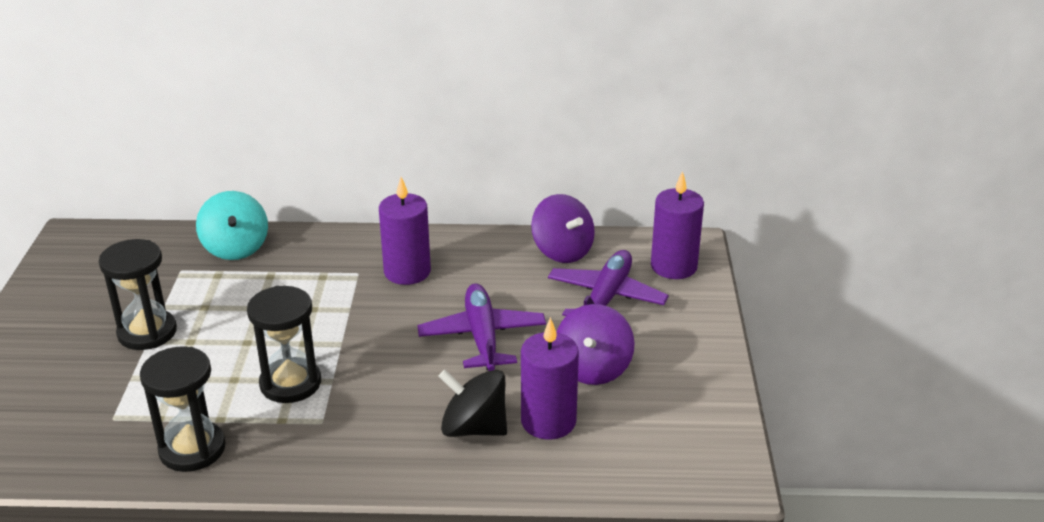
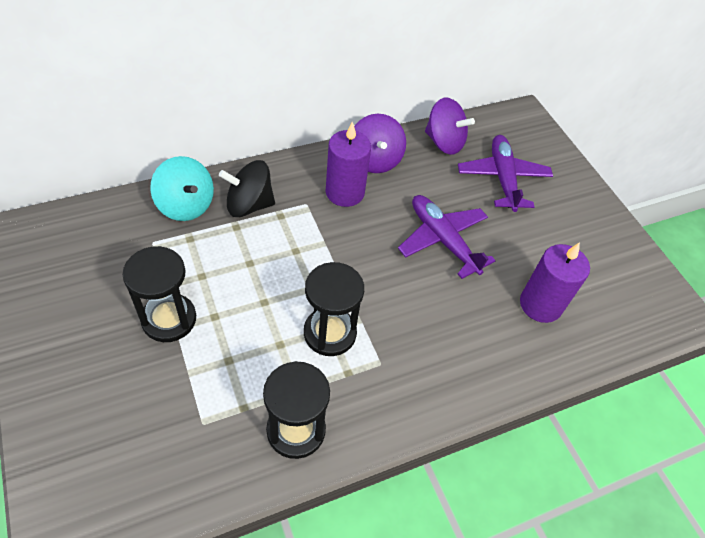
camera: 30 degrees left, 20 degrees up
black spinning top [438,370,507,437] -> black spinning top moved to [219,160,275,217]
purple spinning top [556,304,634,385] -> purple spinning top moved to [354,114,406,173]
purple candle [651,171,704,279] -> none

